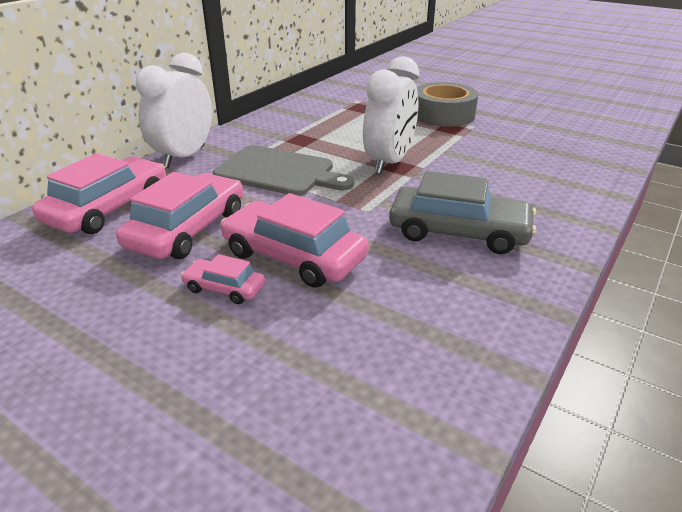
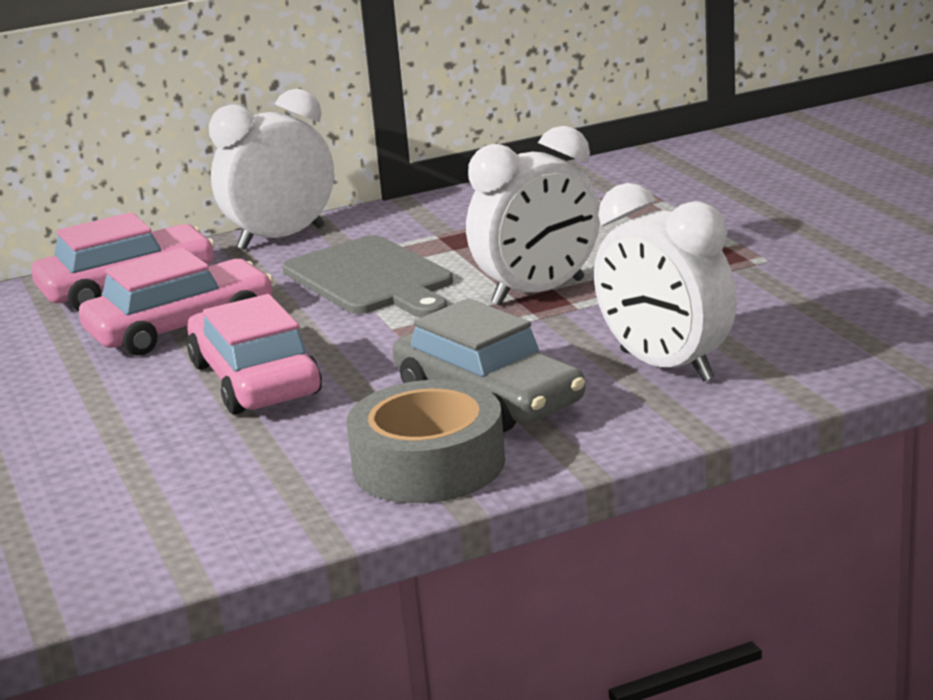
camera: 35 degrees right, 10 degrees down
pink car [181,254,265,304] -> none
grey tape [417,82,479,127] -> grey tape moved to [347,380,505,503]
none -> white clock [594,183,737,382]

